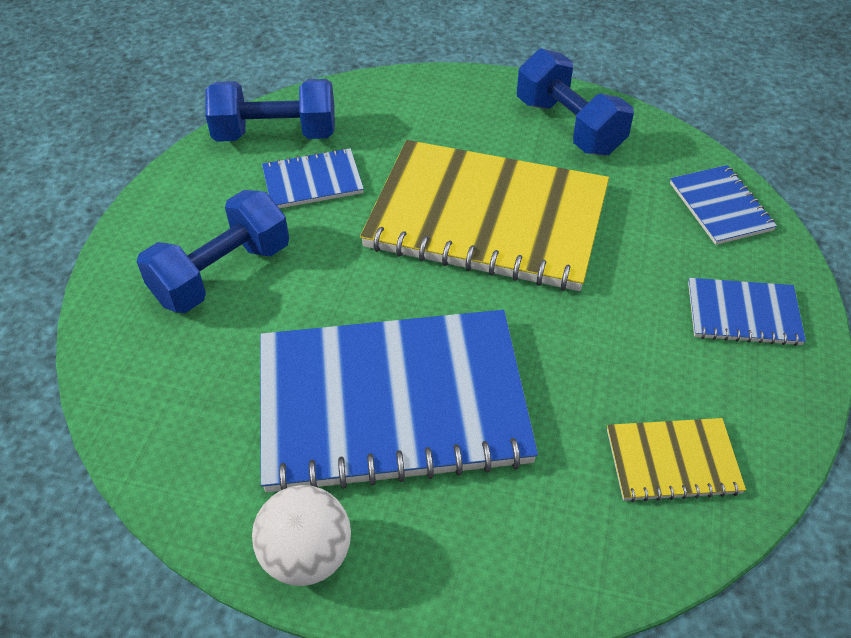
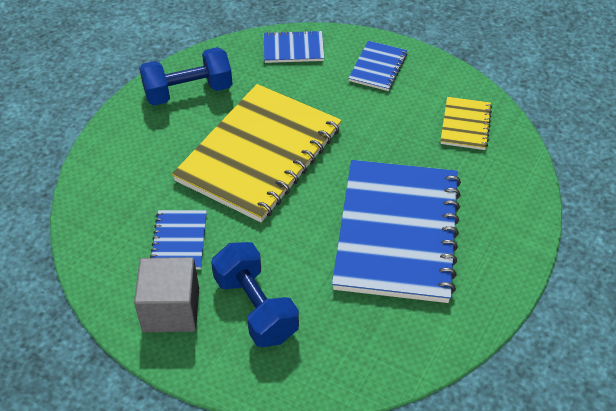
camera: 75 degrees left, 0 degrees up
blue dumbbell [205,79,335,142] -> none
white ball [252,485,351,586] -> none
none -> grey cube [134,257,199,332]

